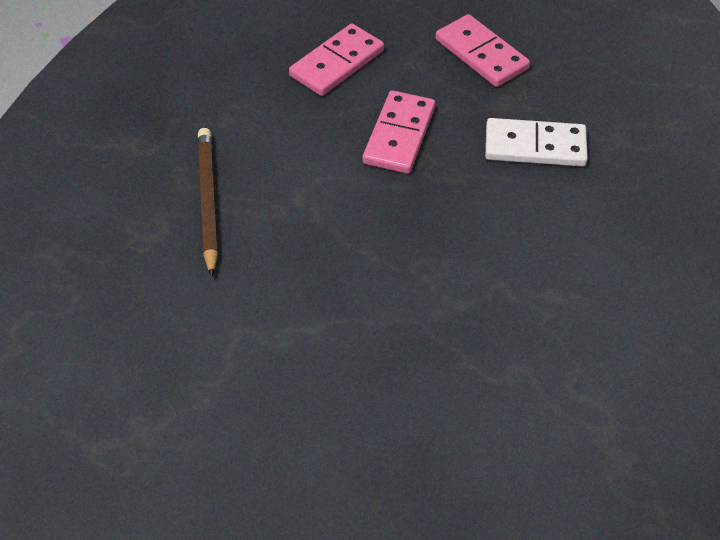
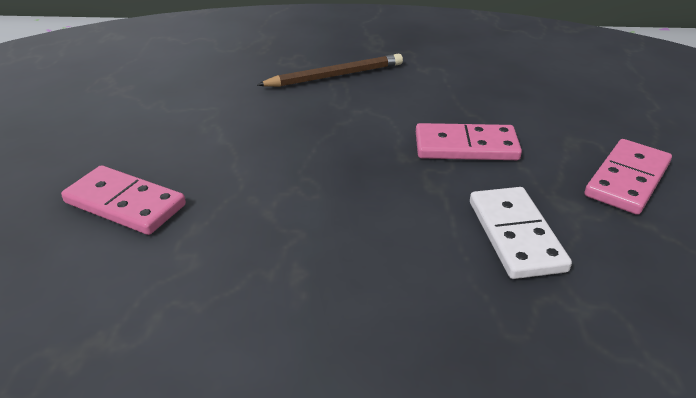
camera: 75 degrees right, 15 degrees down
pink domino [289,23,384,96] -> pink domino moved to [61,165,186,235]

